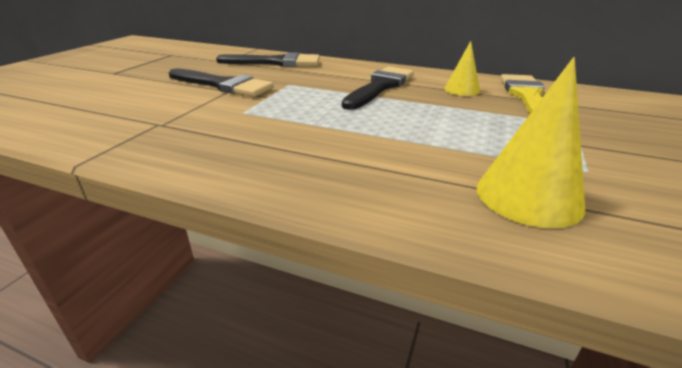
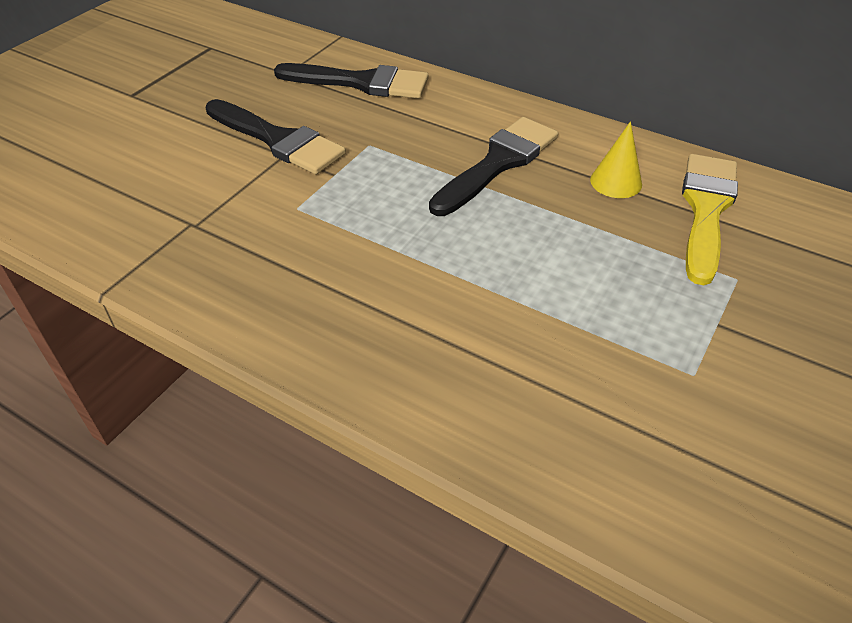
camera: 10 degrees right, 15 degrees up
yellow cone [477,57,586,228] -> none

